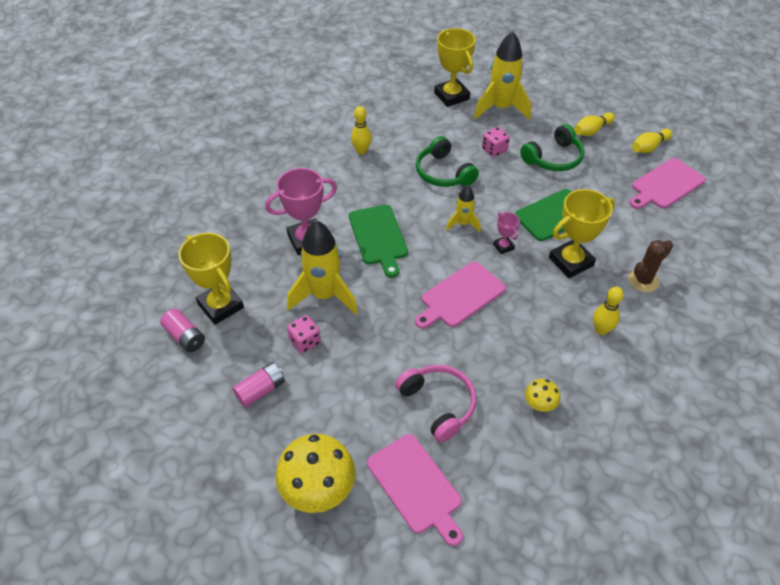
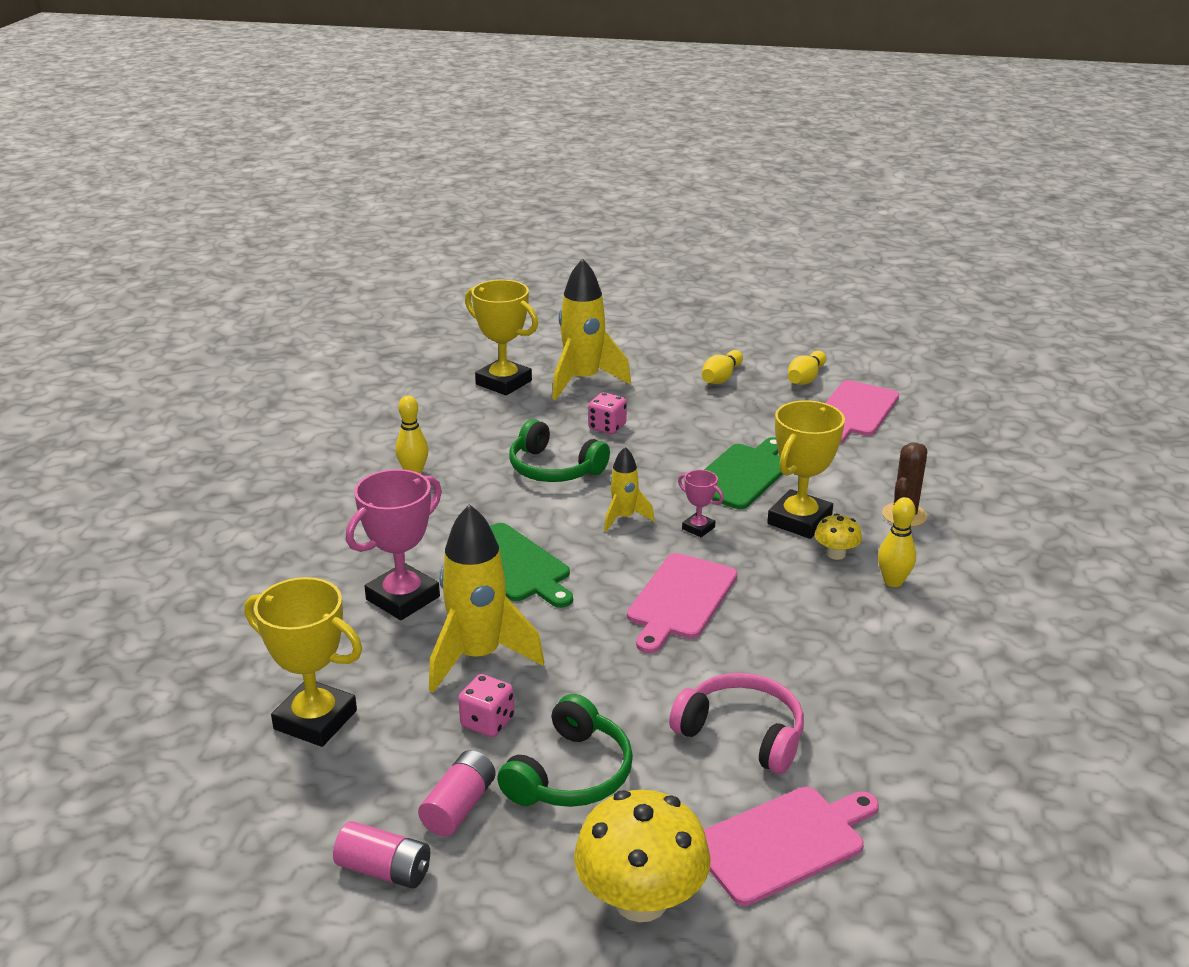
camera: 25 degrees left, 20 degrees down
pink battery [160,309,205,352] -> pink battery moved to [333,821,430,889]
pink cutting board [367,434,463,546] -> pink cutting board turned 60 degrees counterclockwise [704,787,879,906]
green headphones [520,124,584,171] -> green headphones moved to [497,694,633,807]
yellow mushroom [525,379,560,412] -> yellow mushroom moved to [815,513,862,560]

